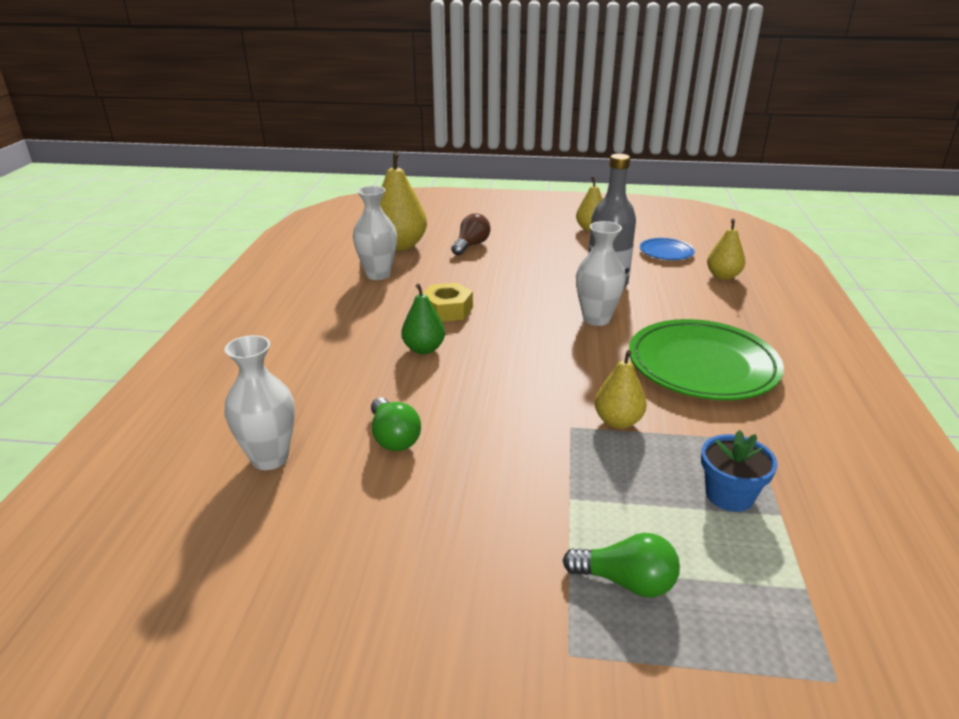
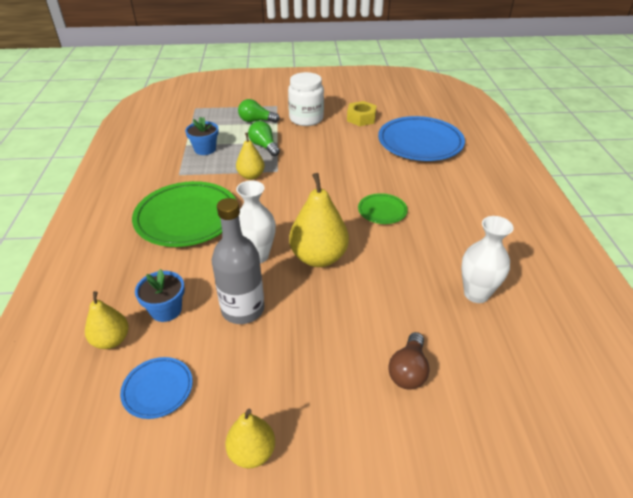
camera: 170 degrees right, 10 degrees up
white vase [224,335,295,470] -> blue plate [378,116,465,161]
green light bulb [371,398,421,451] -> green light bulb moved to [248,121,280,156]
yellow pear [380,151,427,251] -> yellow pear moved to [289,173,349,267]
green pear [401,284,445,354] -> green plate [358,193,408,224]
yellow nut [423,283,473,322] -> yellow nut moved to [347,101,376,126]
none -> blue flower pot [135,269,185,322]
none -> white jar [288,72,324,126]

